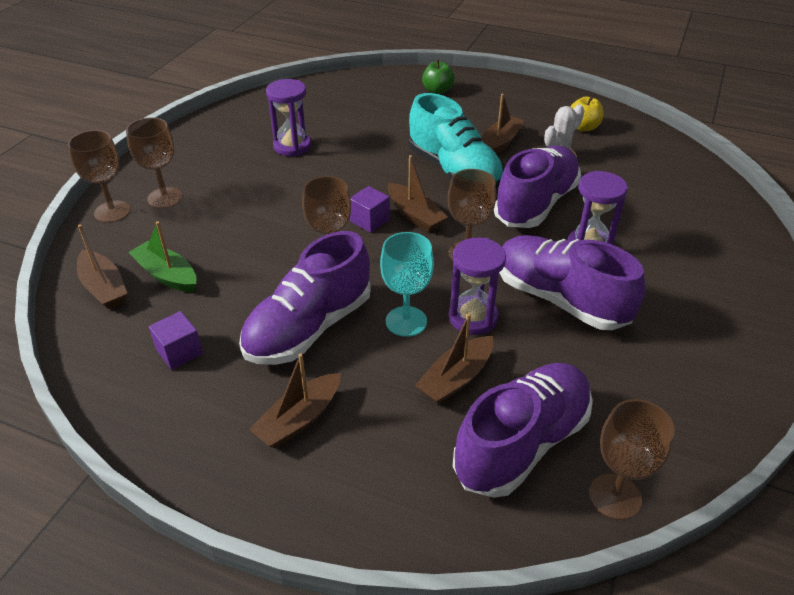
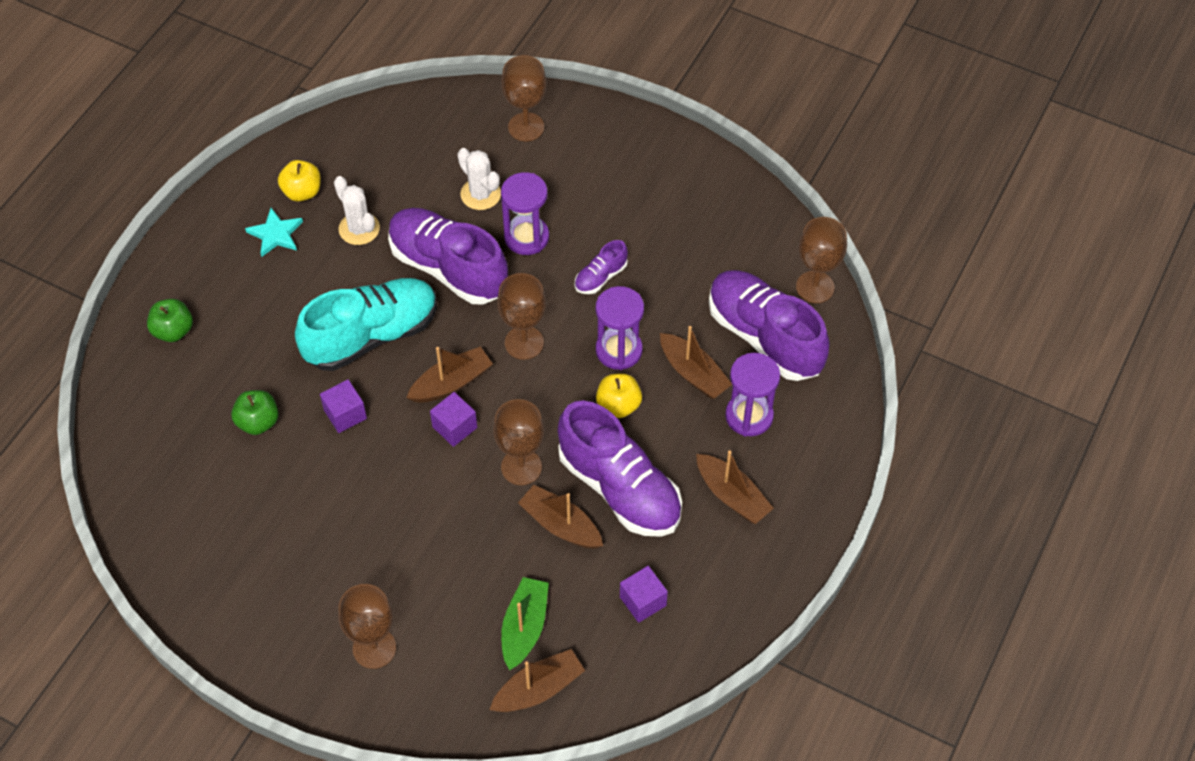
camera: 85 degrees left, 15 degrees up
brown goblet [68,130,131,223] -> brown goblet moved to [501,55,547,141]
green boat [128,221,196,292] -> green boat turned 150 degrees clockwise [501,577,549,670]
purple hourglass [266,79,311,156] -> purple hourglass moved to [725,353,780,436]
turquoise goblet [380,232,434,337] -> yellow apple [596,374,642,418]
brown boat [482,94,524,154] -> brown boat moved to [518,485,603,549]
purple shoe [499,235,645,330] -> purple shoe [575,240,628,294], size x0.45
none -> green apple [231,390,279,435]
none -> turquoise star [245,208,303,257]
none -> purple cube [320,379,367,433]
none -> white cactus [457,148,501,210]

